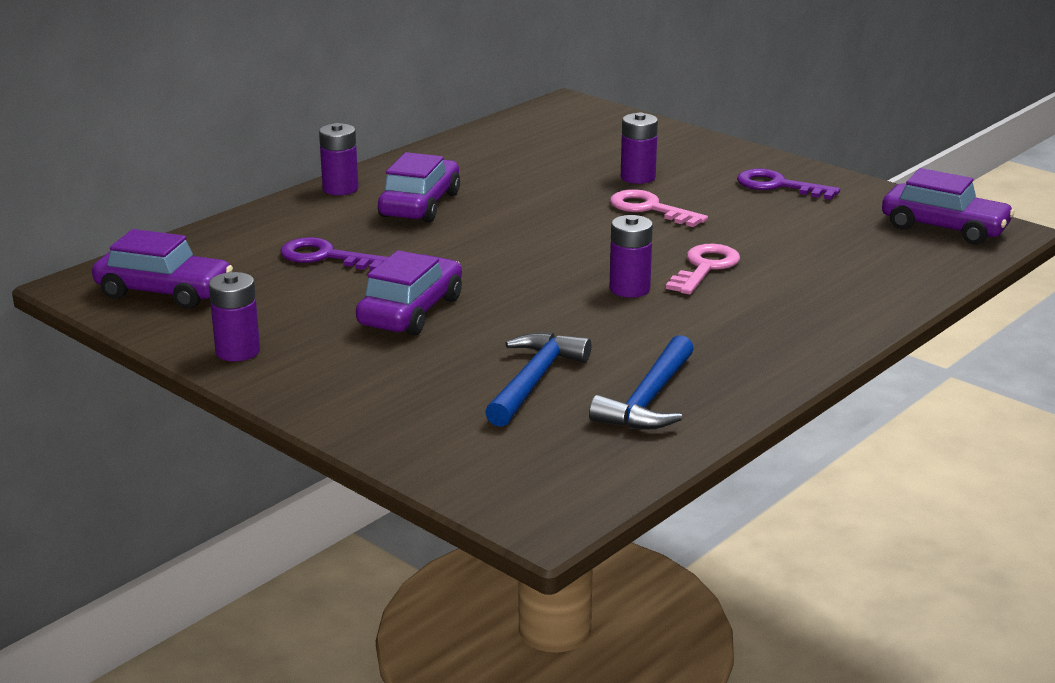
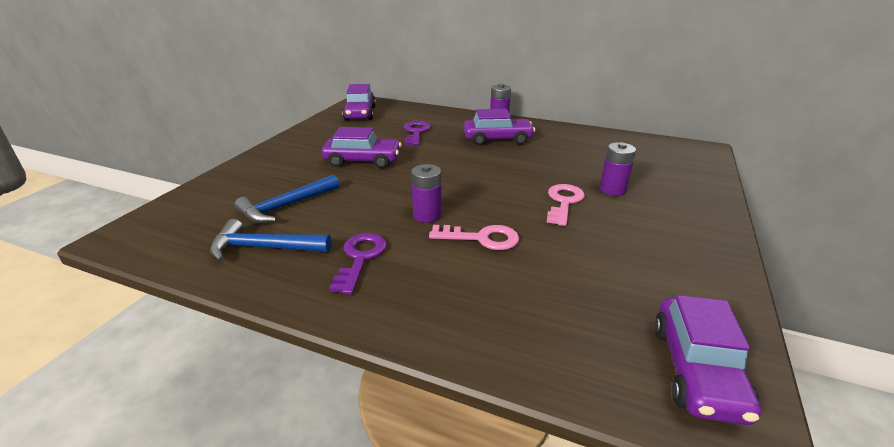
camera: 70 degrees right, 5 degrees up
purple battery [209,272,260,361] -> none
blue hammer [485,333,591,427] -> blue hammer turned 135 degrees clockwise [234,174,339,223]
purple key [737,168,840,200] -> purple key moved to [329,233,387,295]

